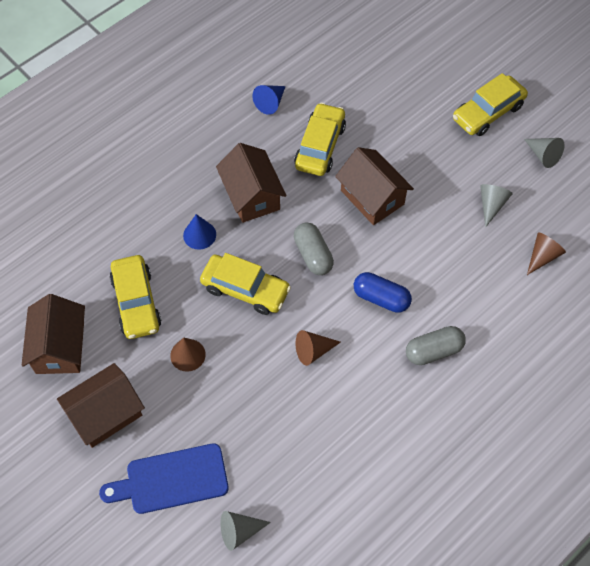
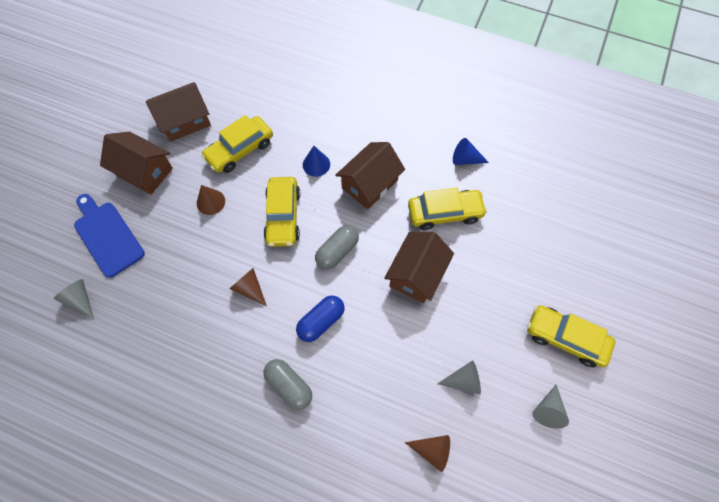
camera: 65 degrees right, 5 degrees up
blue capsule [354,272,412,313] -> blue capsule turned 45 degrees clockwise [296,296,345,342]

